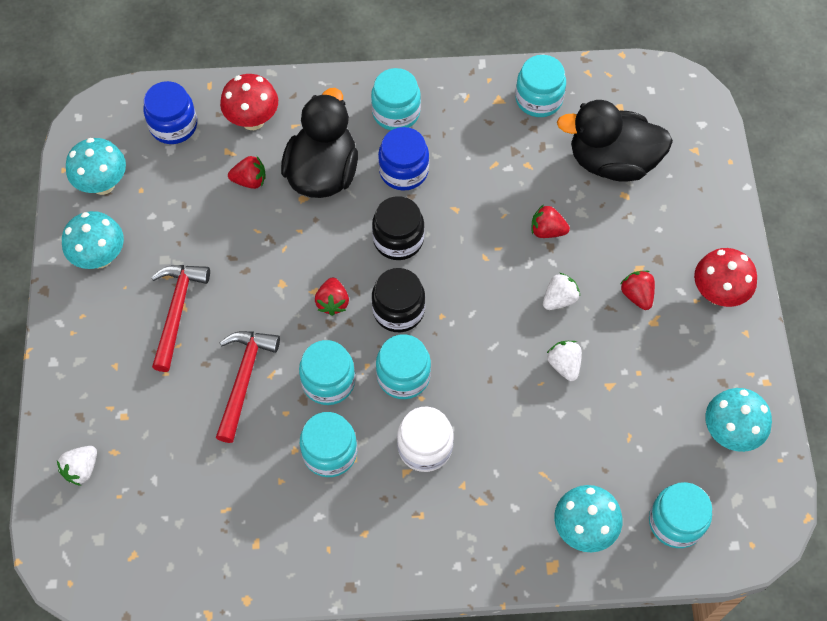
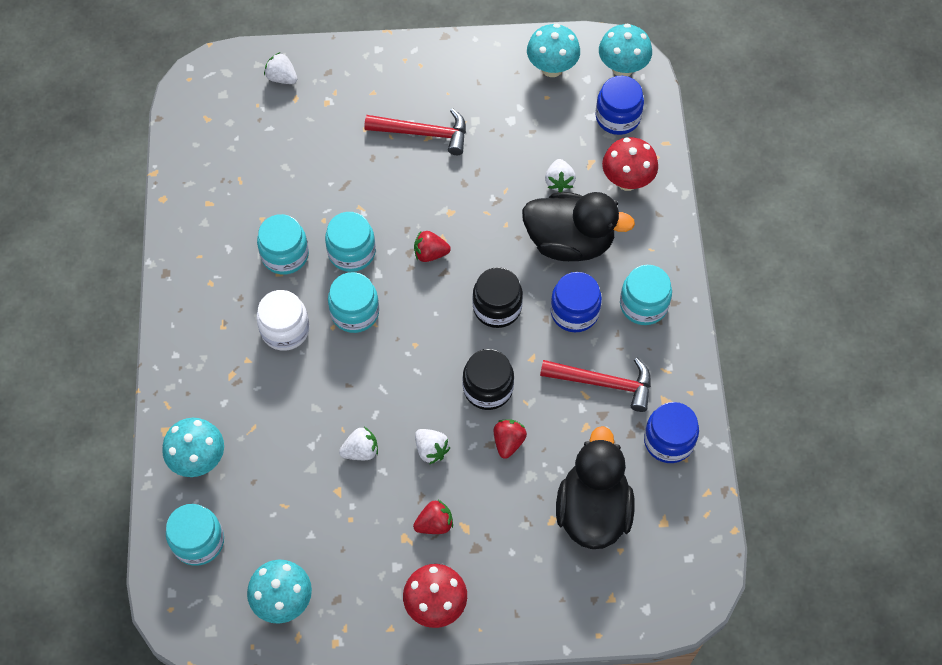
camera: 90 degrees right, 0 degrees up
turquoise mushroom [62,211,124,269] -> turquoise mushroom moved to [599,23,652,76]
red hammer [216,331,280,443] -> red hammer moved to [540,358,651,412]
red strawberry [228,156,266,189] -> white strawberry [545,159,576,192]
black jar [372,268,425,332] -> black jar moved to [463,349,514,410]
turquoise jar [515,55,566,117] -> blue jar [644,402,699,463]

